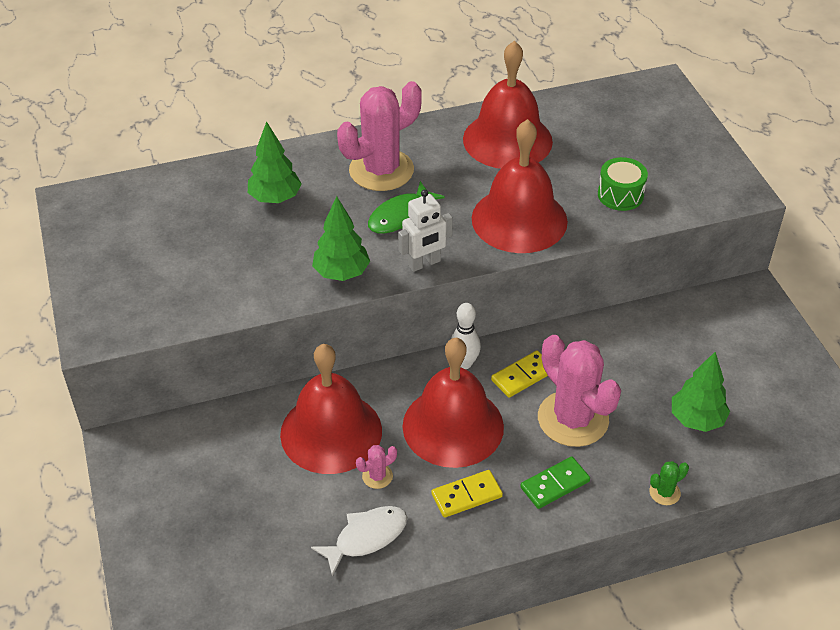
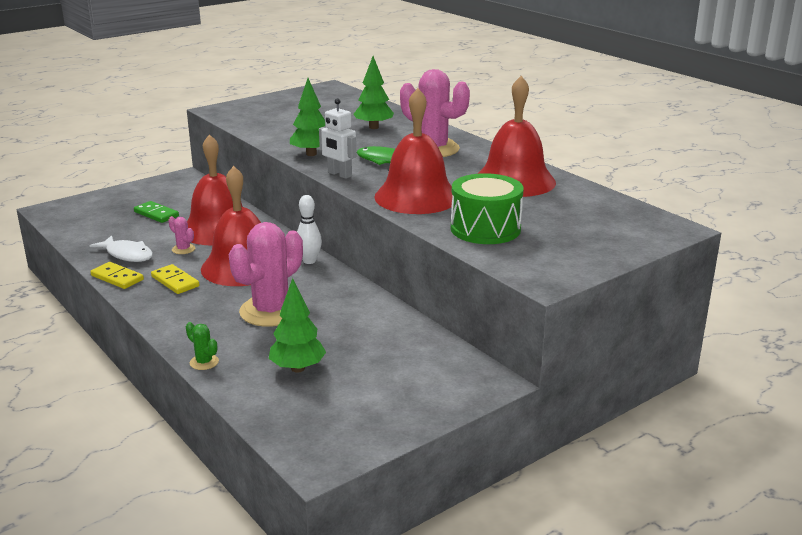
camera: 70 degrees right, 20 degrees down
yellow domino [491,350,548,398] -> yellow domino moved to [90,262,144,289]
green domino [520,457,590,509] -> green domino moved to [134,201,179,223]
green drum [598,157,648,211] -> green drum [451,173,524,244], size x1.57

